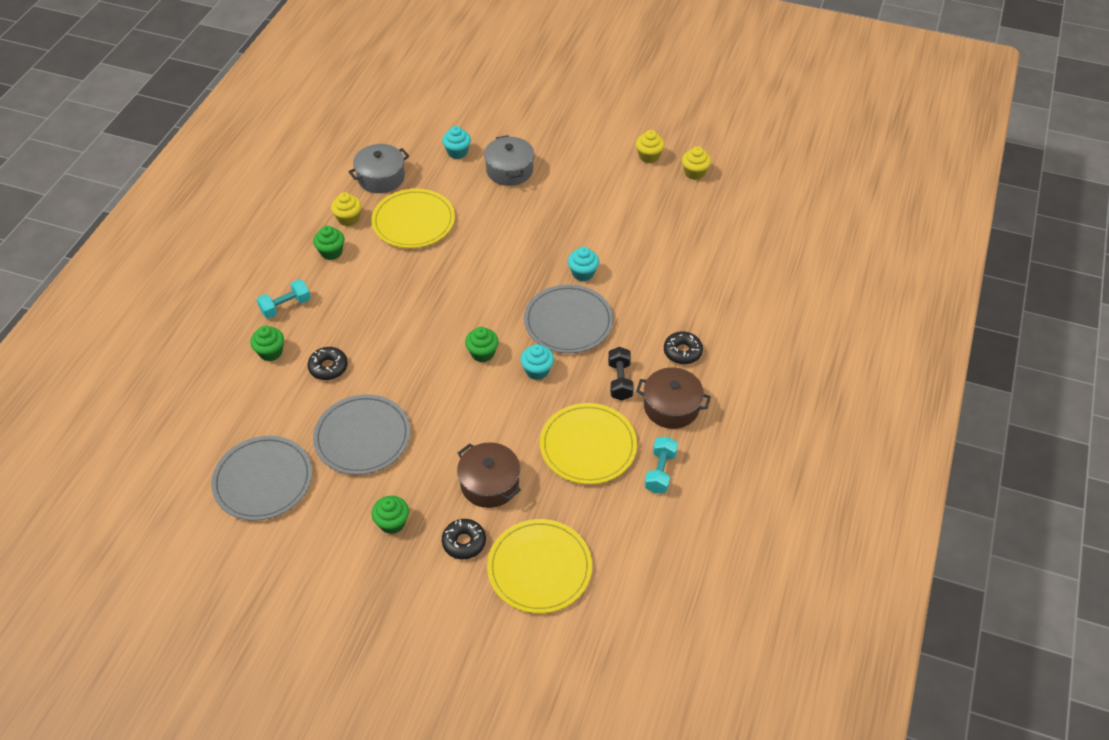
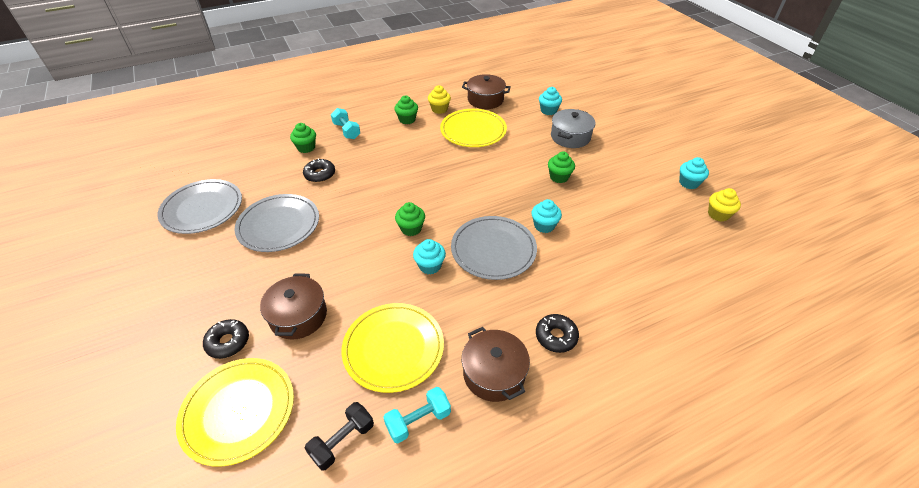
camera: 45 degrees right, 5 degrees down
turquoise dumbbell [257,279,311,318] -> turquoise dumbbell turned 45 degrees clockwise [331,108,360,139]
grey pot [348,144,409,193] -> brown pot [462,74,511,109]
green cupcake [372,496,409,534] -> green cupcake moved to [548,152,575,183]
black dumbbell [608,347,634,401] -> black dumbbell moved to [304,402,374,471]
yellow cupcake [636,130,664,163] -> turquoise cupcake [679,157,709,189]

